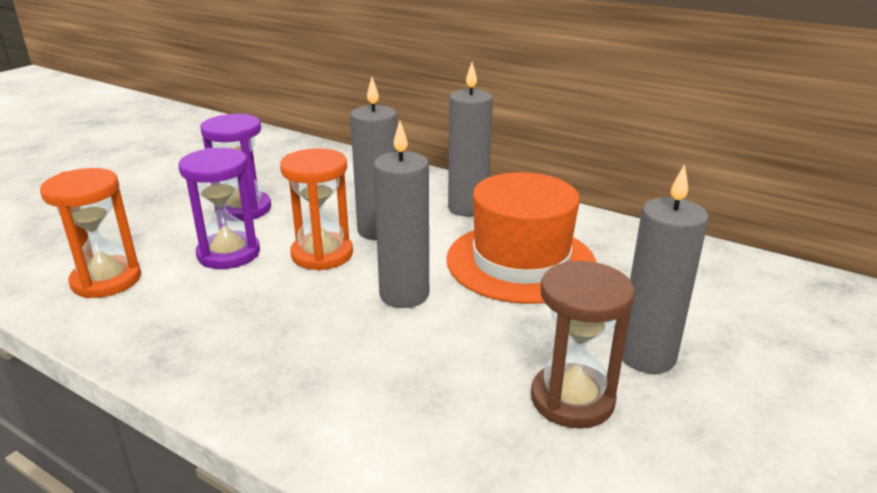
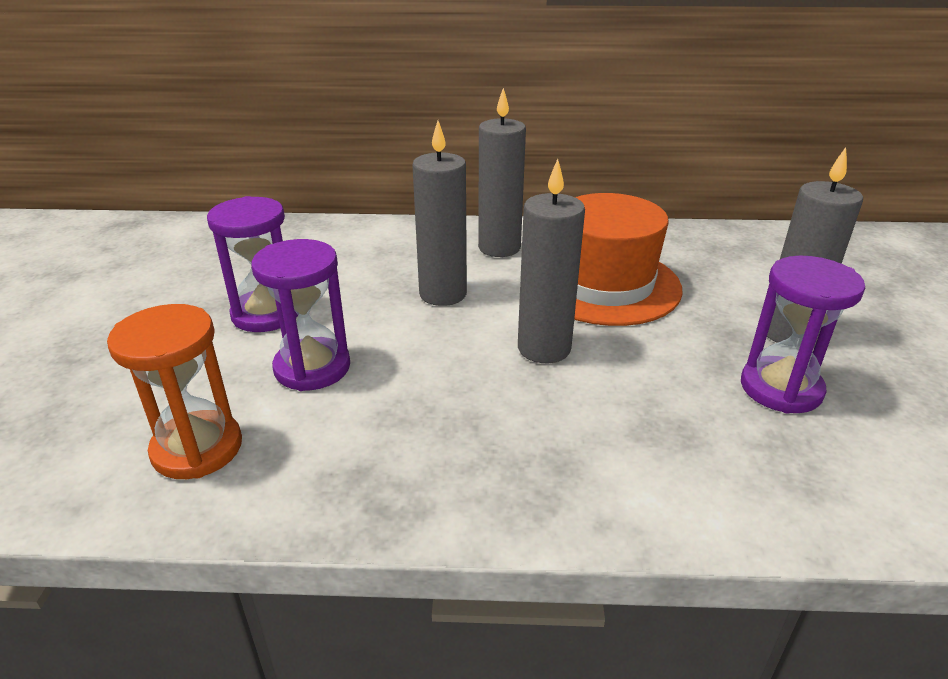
camera: 30 degrees left, 5 degrees up
orange hourglass [280,148,353,271] -> none
brown hourglass [531,261,635,429] -> purple hourglass [741,256,865,414]

